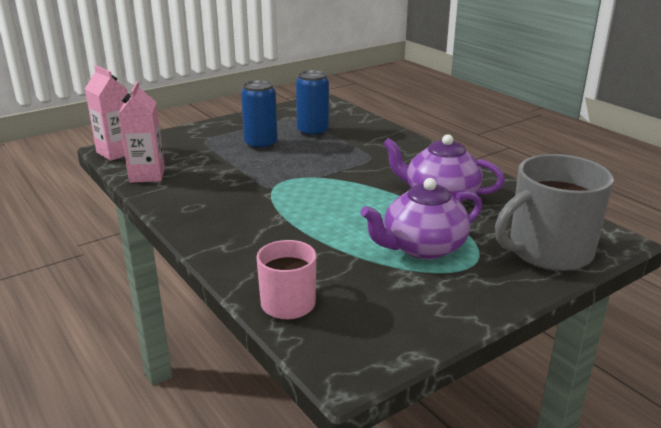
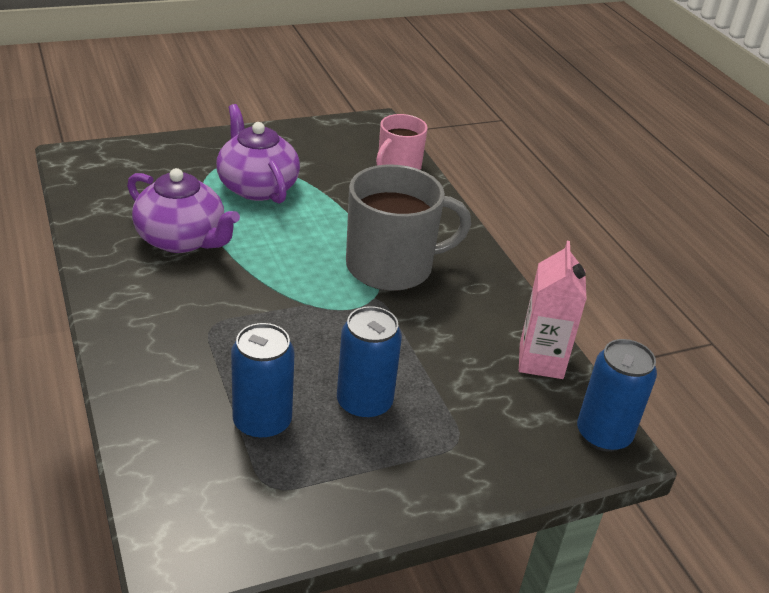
camera: 170 degrees left, 10 degrees up
pink carton [85,65,128,161] -> blue can [577,339,657,452]
purple teapot [361,178,482,260] -> purple teapot turned 105 degrees counterclockwise [216,104,300,204]
grey mug [495,154,614,271] -> grey mug moved to [346,164,471,291]

